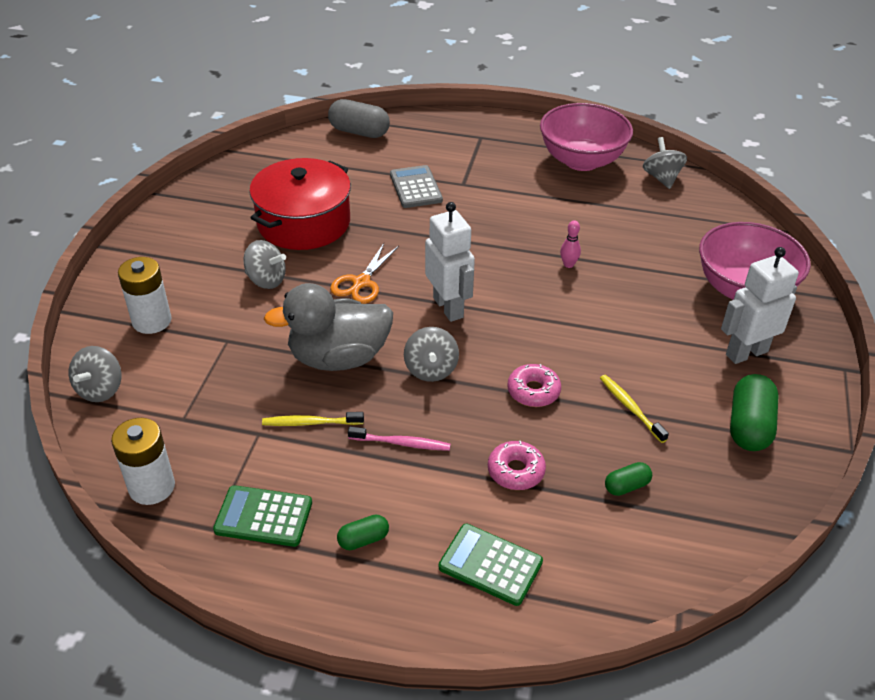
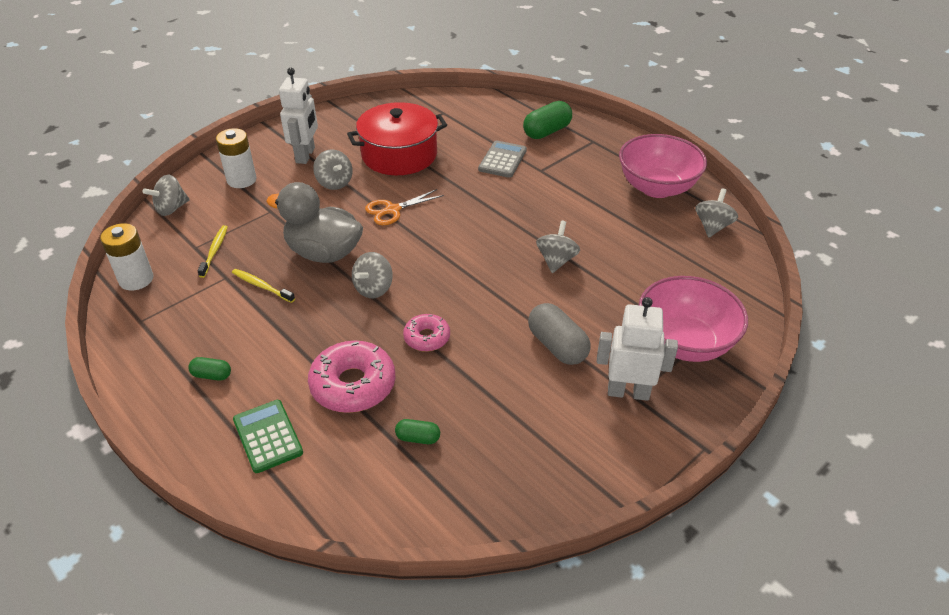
camera: 35 degrees right, 0 degrees up
green calculator [213,485,312,547] -> none
grey capsule [328,99,390,138] -> grey capsule moved to [528,303,591,365]
pink toothbrush [348,426,451,451] -> none
white robot [425,202,475,322] -> white robot moved to [279,68,318,164]
pink donut [488,441,546,490] -> pink donut [308,341,395,413], size x1.74
pink bowling pin [560,220,581,268] -> grey spinning top [536,221,580,273]
yellow toothbrush [600,375,669,443] -> yellow toothbrush moved to [197,225,228,278]
green capsule [730,374,779,451] -> green capsule moved to [523,101,572,139]

